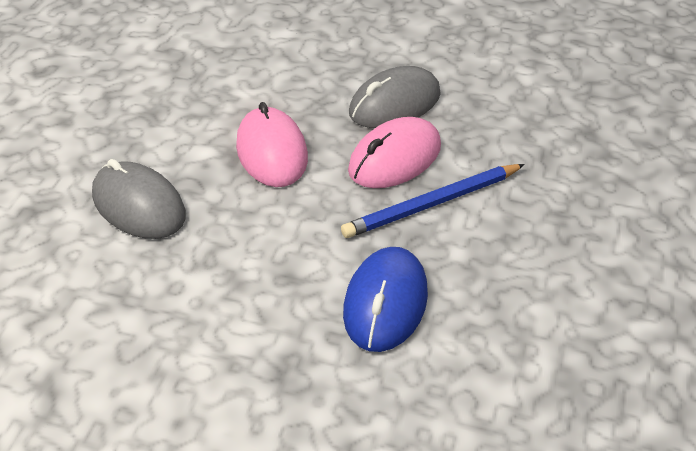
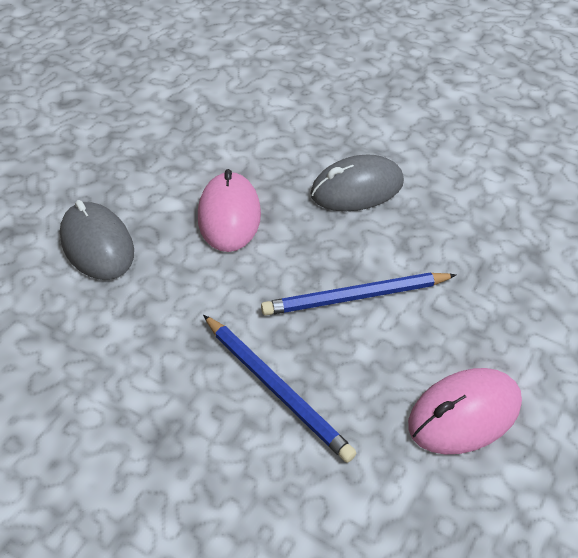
camera: 15 degrees right, 5 degrees up
blue mouse [343,247,428,352] -> blue pencil [203,315,356,463]
pink mouse [348,117,441,188] -> pink mouse moved to [408,368,522,454]

